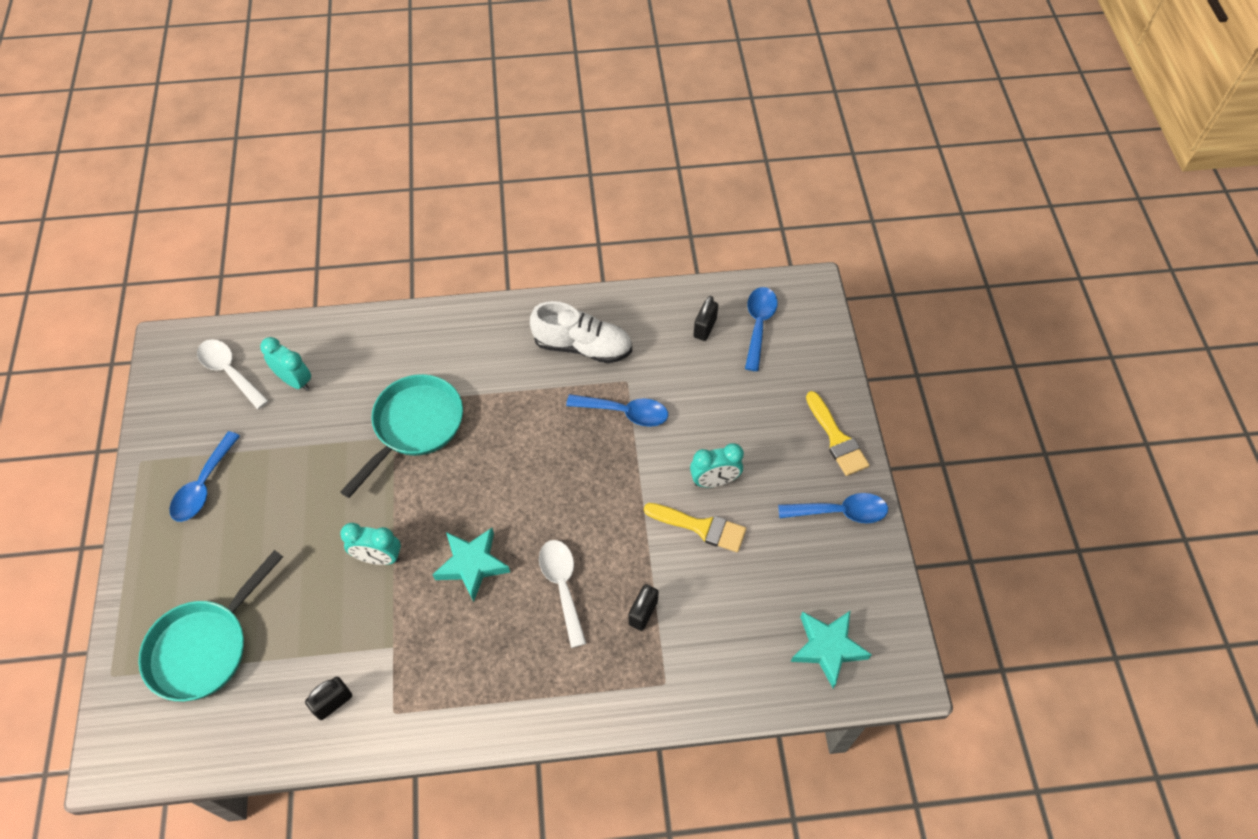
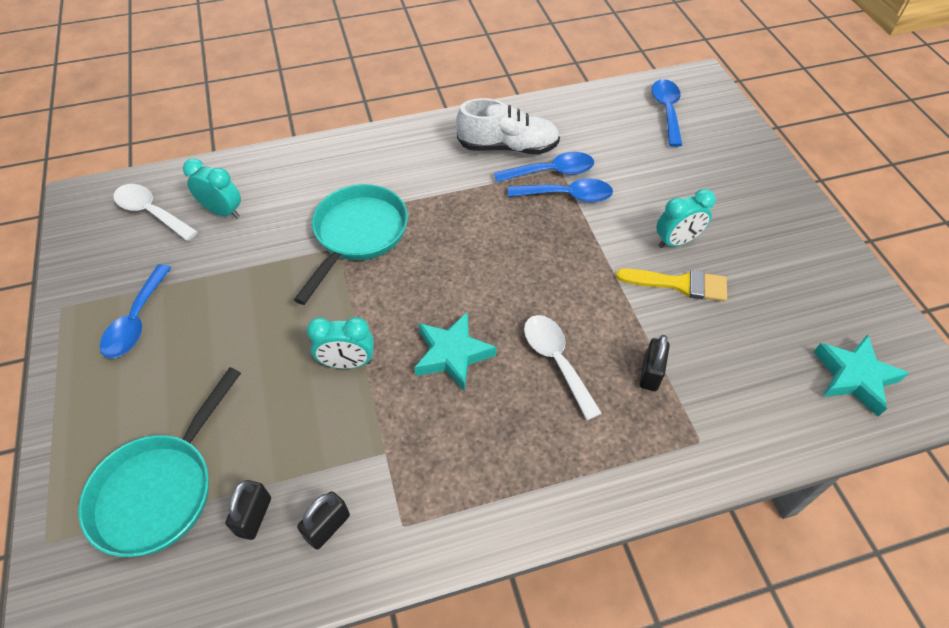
camera: 10 degrees left, 5 degrees down
black padlock [693,296,718,341] -> black padlock moved to [226,480,271,540]
blue spoon [778,493,888,523] -> blue spoon moved to [494,152,594,182]
yellow brush [806,391,869,476] -> none

